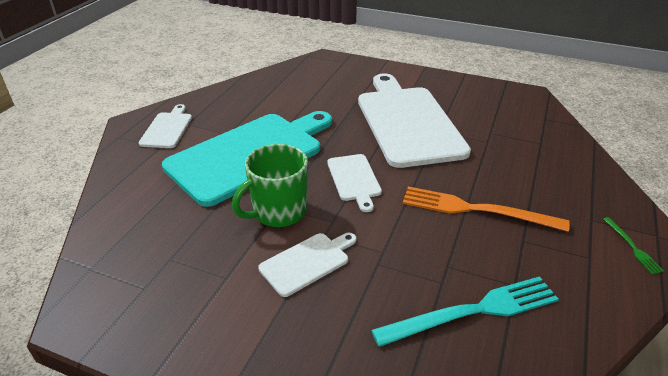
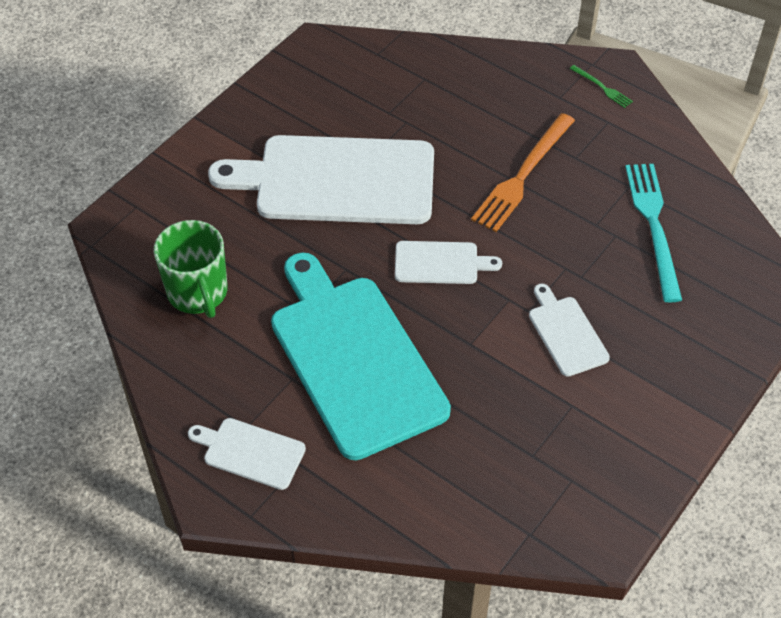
camera: 75 degrees left, 15 degrees up
green mug [232,144,308,227] -> green mug moved to [154,220,228,318]
green fork [603,217,664,275] -> green fork turned 45 degrees clockwise [570,65,633,108]

